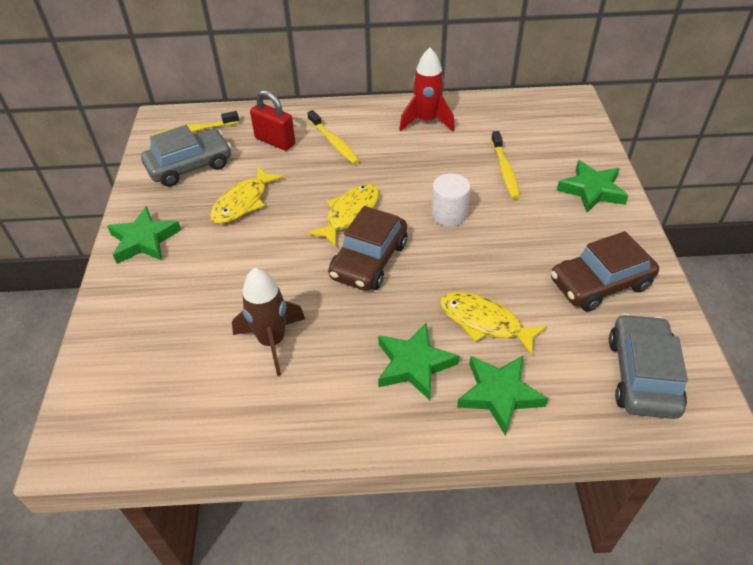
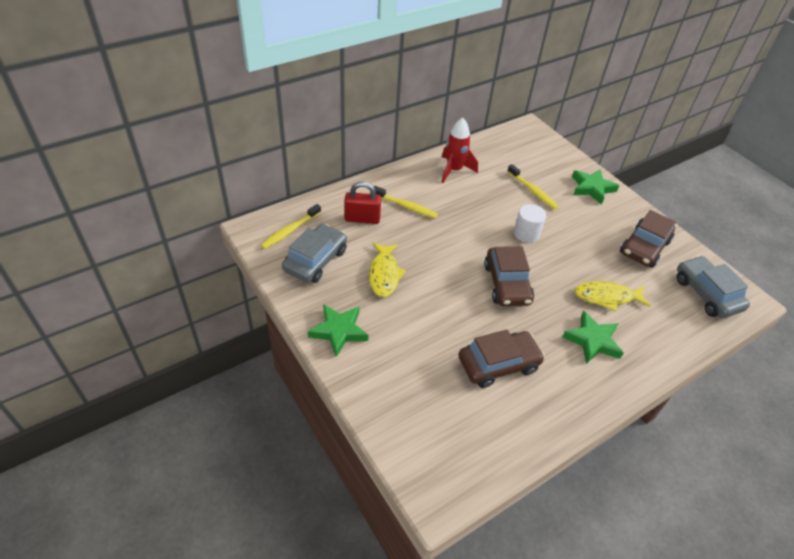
camera: 35 degrees left, 0 degrees up
brown rocket [232,267,305,376] -> brown car [458,329,545,388]
yellow fish [307,184,379,247] -> none
green star [457,355,549,436] -> none

